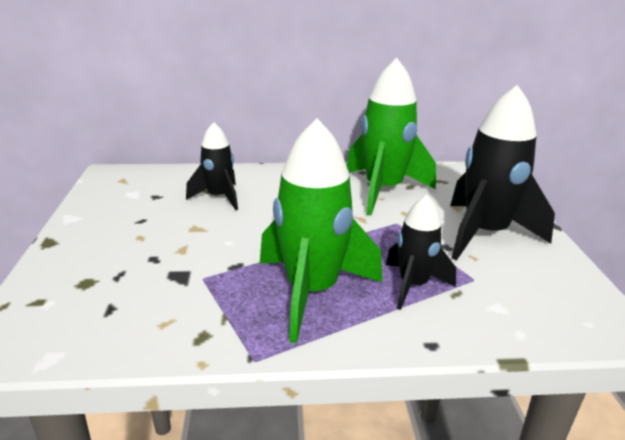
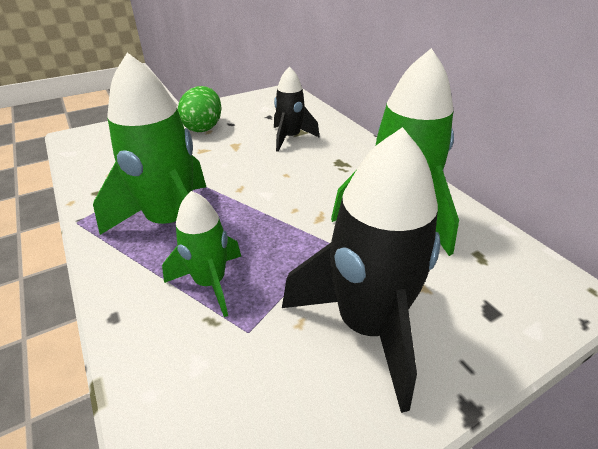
camera: 65 degrees right, 10 degrees up
black rocket [386,195,456,310] -> green rocket [162,191,241,317]
none -> green egg [178,86,222,132]

